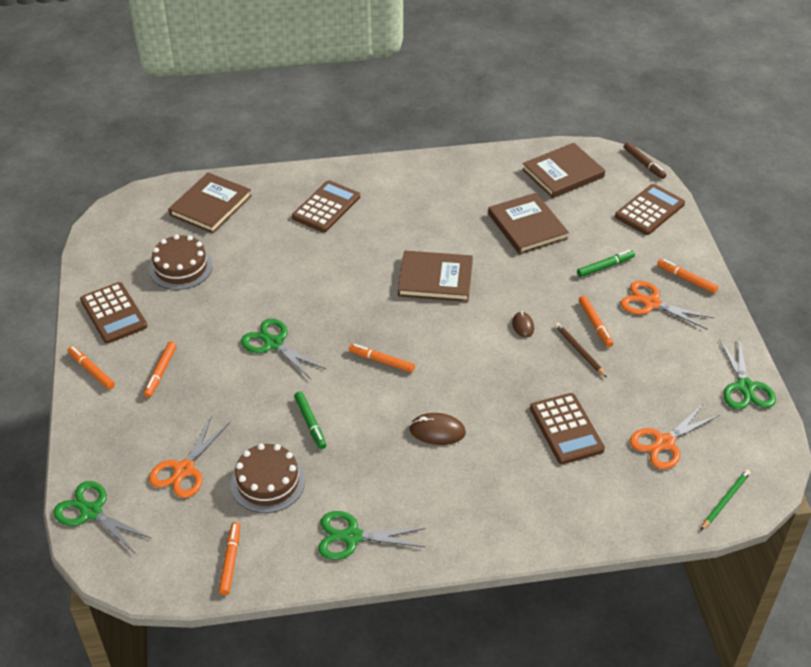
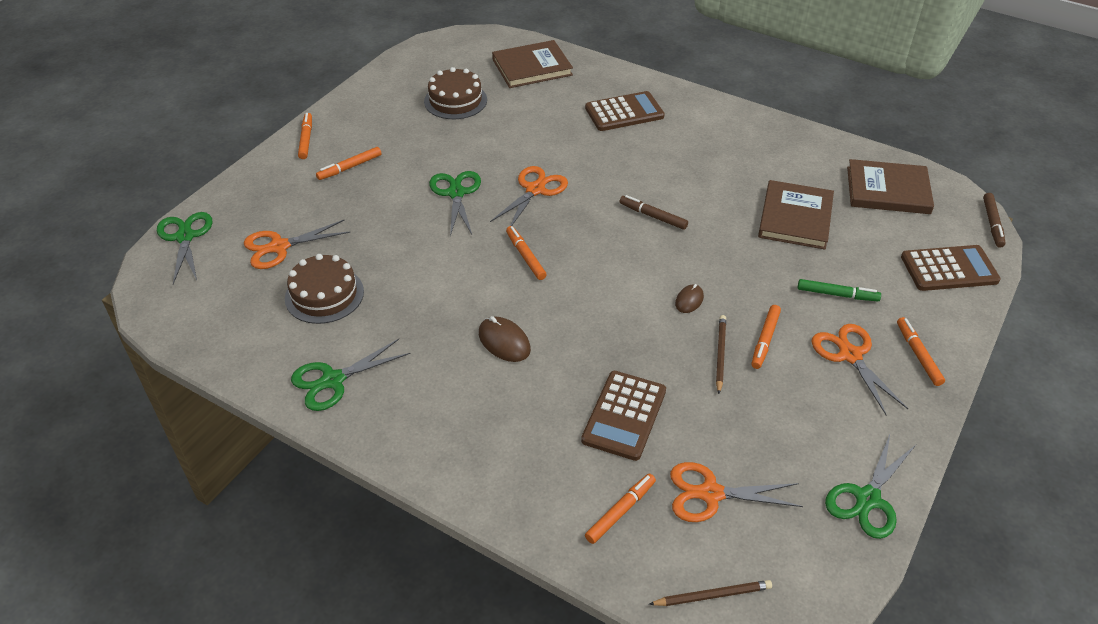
camera: 40 degrees right, 0 degrees up
brown calculator [80,282,147,344] -> none
orange marker [219,522,241,595] -> orange marker moved to [585,474,656,544]
green marker [294,391,326,449] -> none
green scissors [318,511,426,560] -> green scissors turned 75 degrees counterclockwise [291,339,410,411]
brown book [398,251,473,302] -> brown marker [619,195,688,230]
green pencil [701,469,751,530] -> brown pencil [649,580,772,606]
none -> orange scissors [490,166,568,226]

